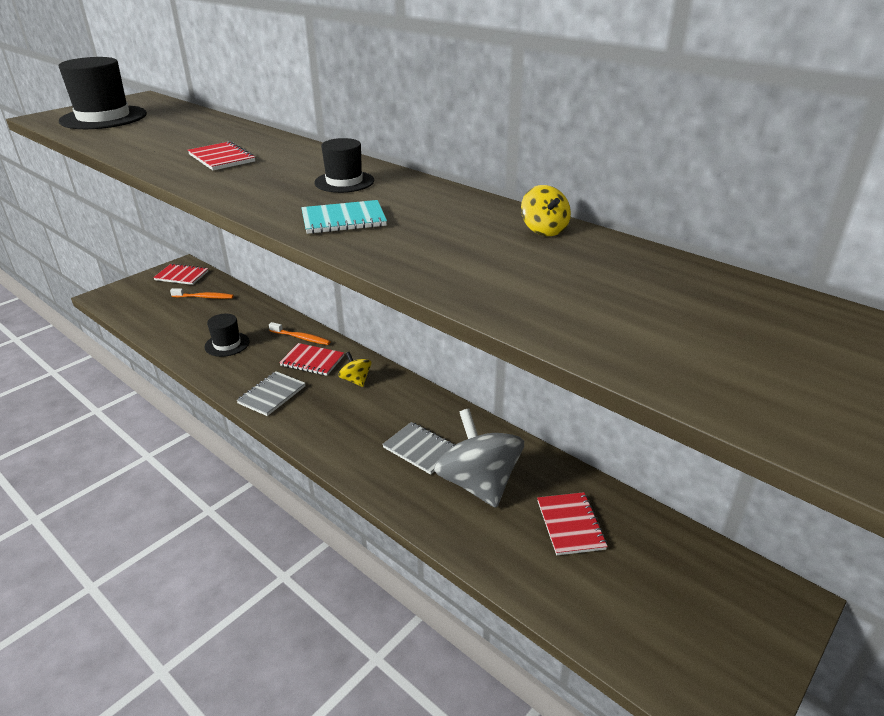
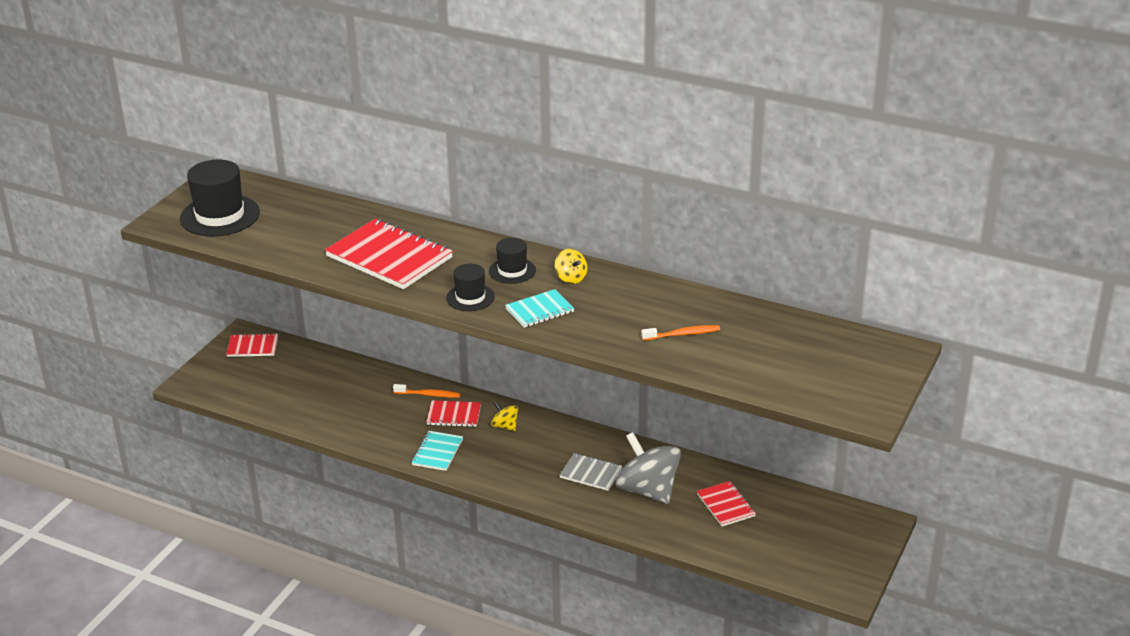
camera: 15 degrees left, 0 degrees up
orange toothbrush [170,288,234,299] -> orange toothbrush moved to [641,325,720,341]
red notebook [188,141,255,170] -> red notebook [325,219,453,289], size x1.94
black hat [204,314,250,357] -> black hat moved to [446,264,495,311]
grey notebook [236,371,306,416] -> turquoise notebook [411,431,463,471]
yellow spinning top [521,185,571,236] -> yellow spinning top moved to [555,249,587,284]

